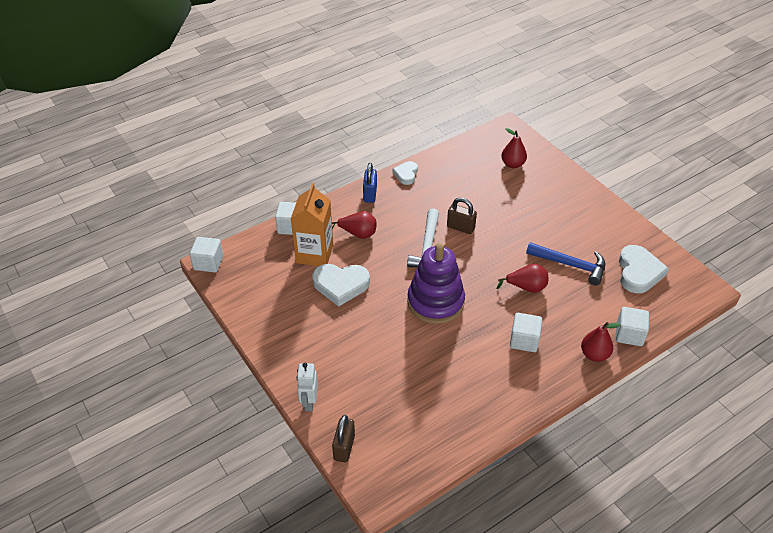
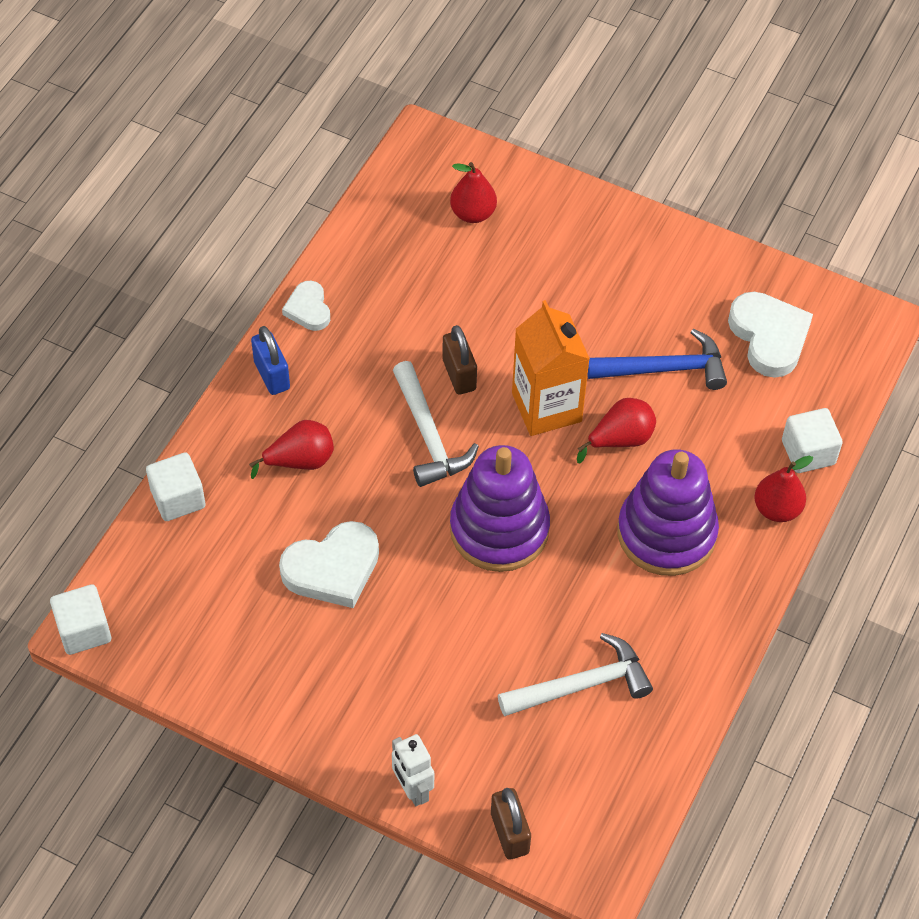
camera: 30 degrees left, 10 degrees up
orange carton [291,183,333,266] -> orange carton moved to [512,300,590,436]
brown padlock [447,197,477,234] -> brown padlock turned 75 degrees clockwise [442,325,477,394]
white cube [510,313,542,352] -> purple stacking toy [618,450,719,576]
none -> white hammer [498,633,653,716]

